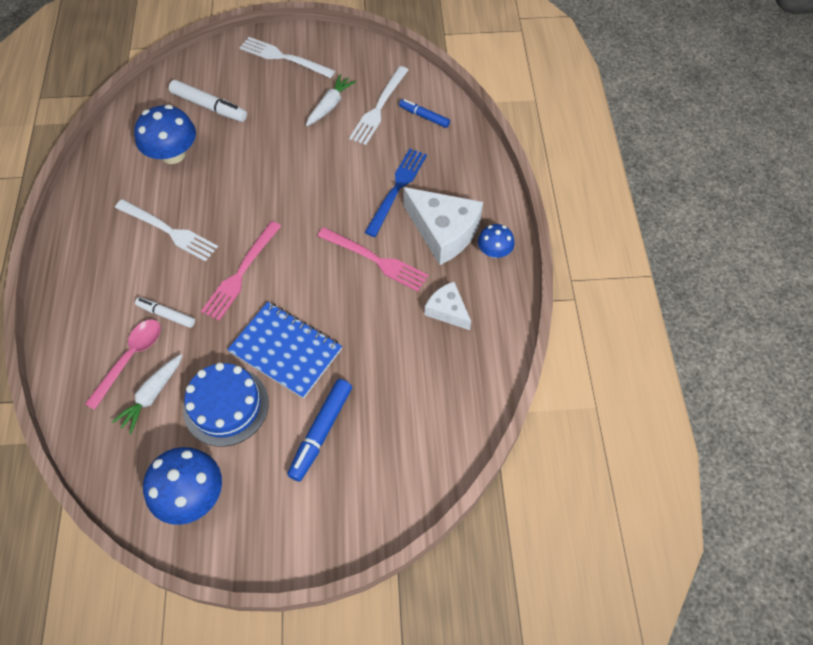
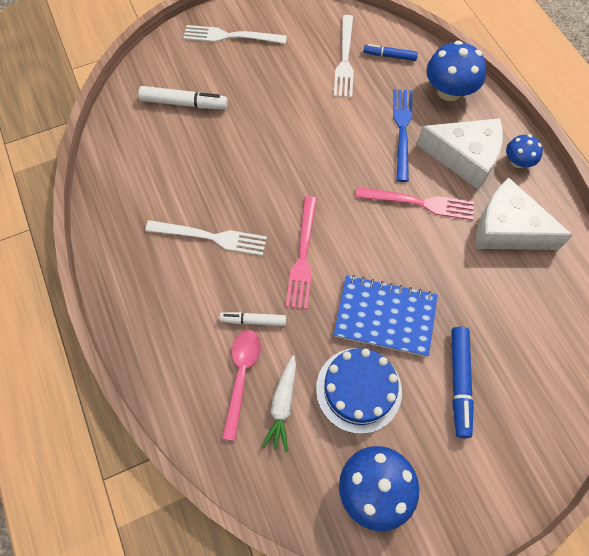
camera: 20 degrees left, 5 degrees up
blue mushroom [134,105,196,164] -> blue mushroom moved to [426,40,486,101]
white carrot [306,74,356,126] -> none
white cheese [424,282,471,330] -> white cheese [476,178,573,250], size x1.77

